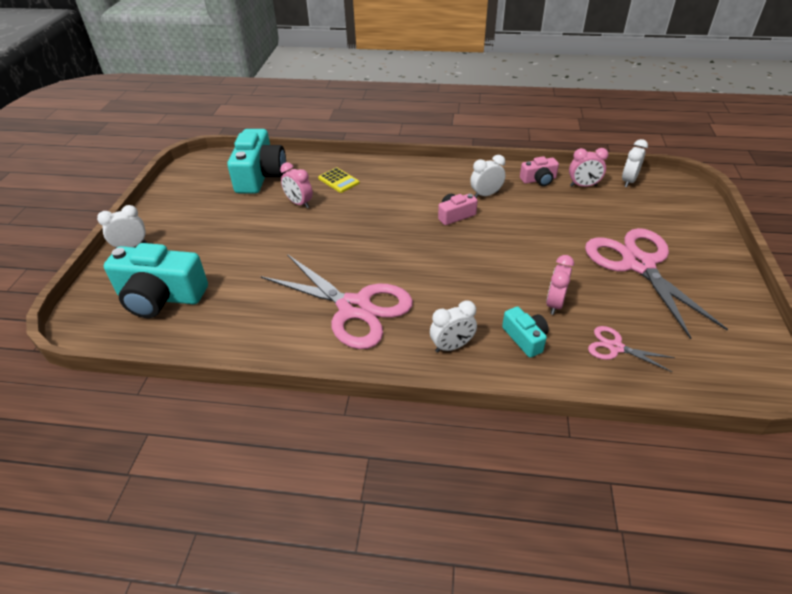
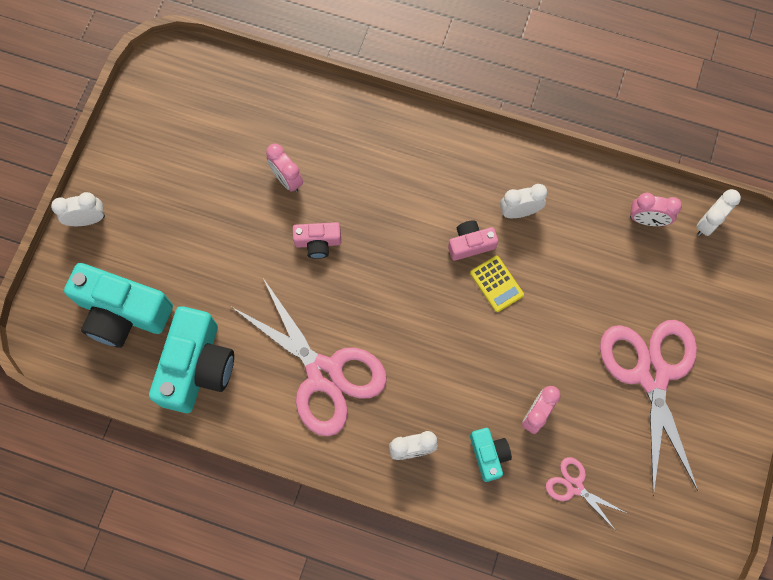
camera: 10 degrees right, 30 degrees up
turquoise camera [227,129,286,194] -> turquoise camera moved to [149,306,234,413]
yellow calculator [318,167,360,193] -> yellow calculator moved to [470,256,524,312]
pink camera [520,156,559,186] -> pink camera moved to [293,222,341,259]

